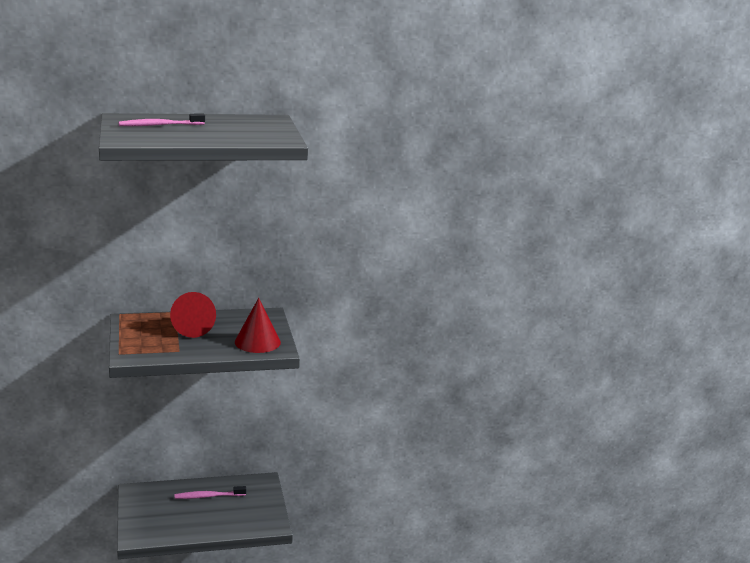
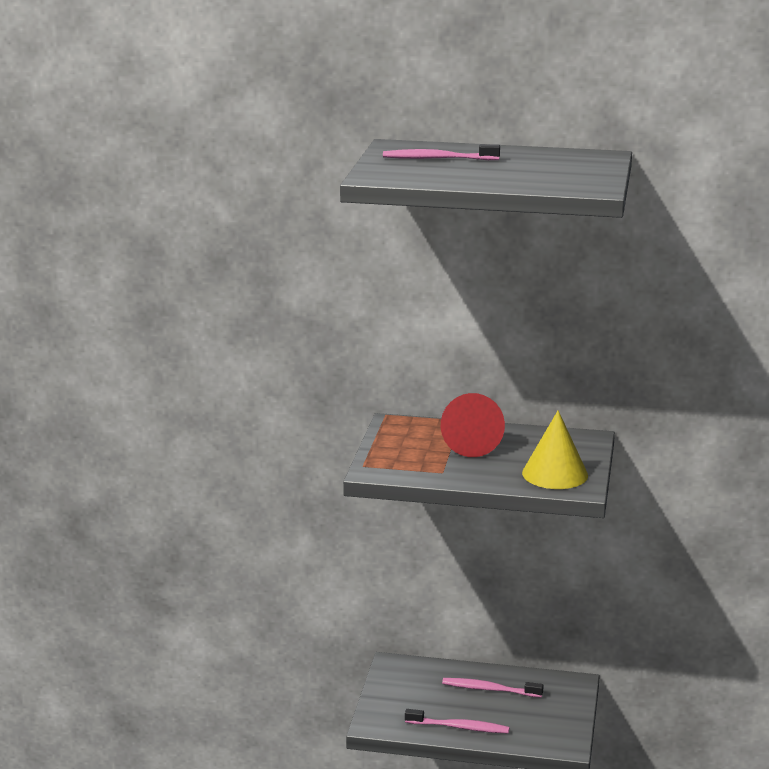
camera: 25 degrees right, 0 degrees up
red cone [235,298,281,353] -> yellow cone [522,410,588,489]
none -> pink toothbrush [405,709,509,733]

